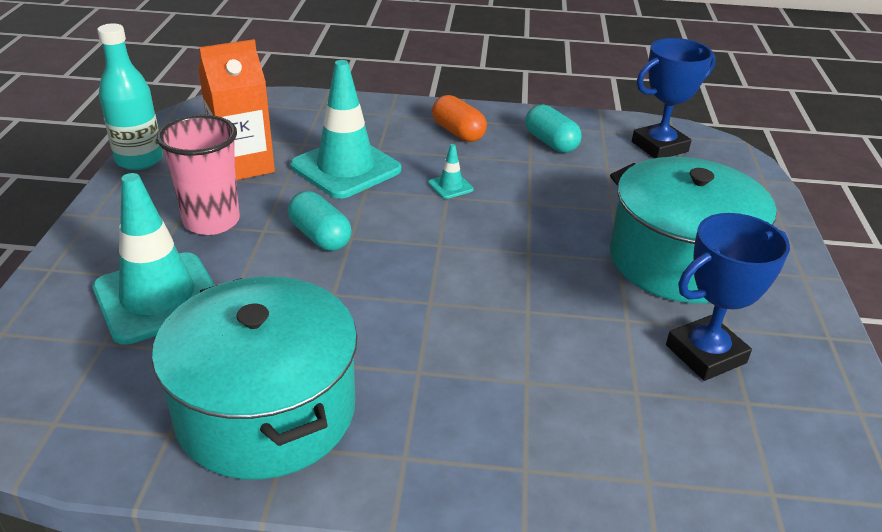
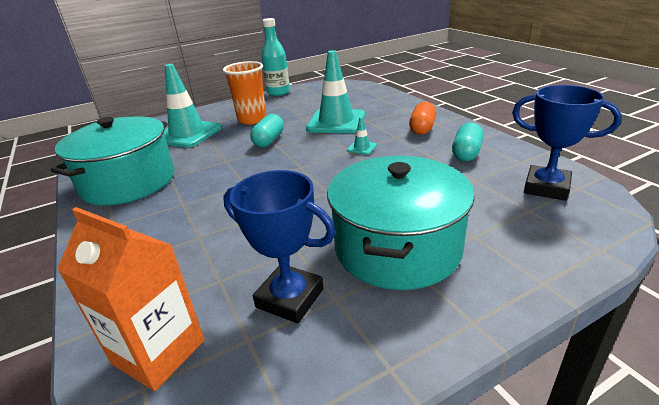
camera: 60 degrees right, 5 degrees down
pink cup [157,115,240,235] -> orange cup [223,61,266,125]
orange carton [198,39,275,180] -> orange carton moved to [57,207,205,391]

